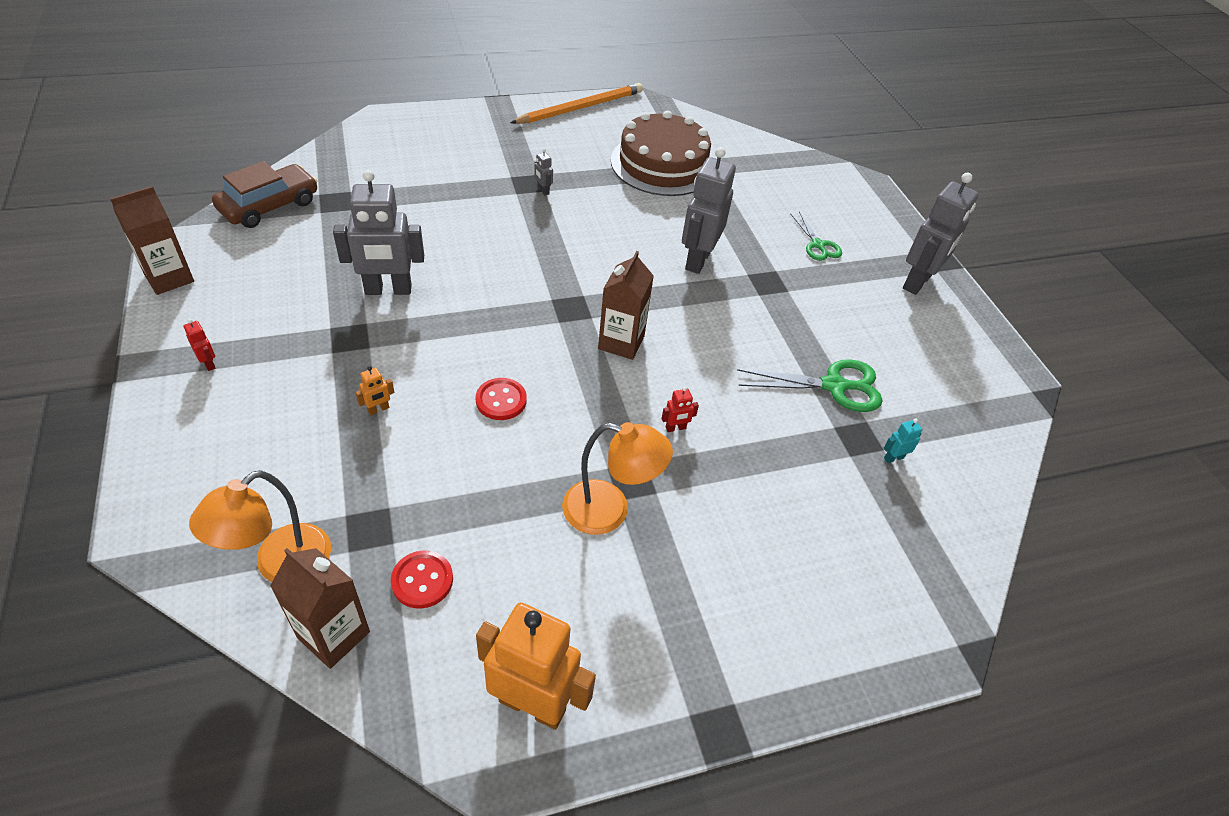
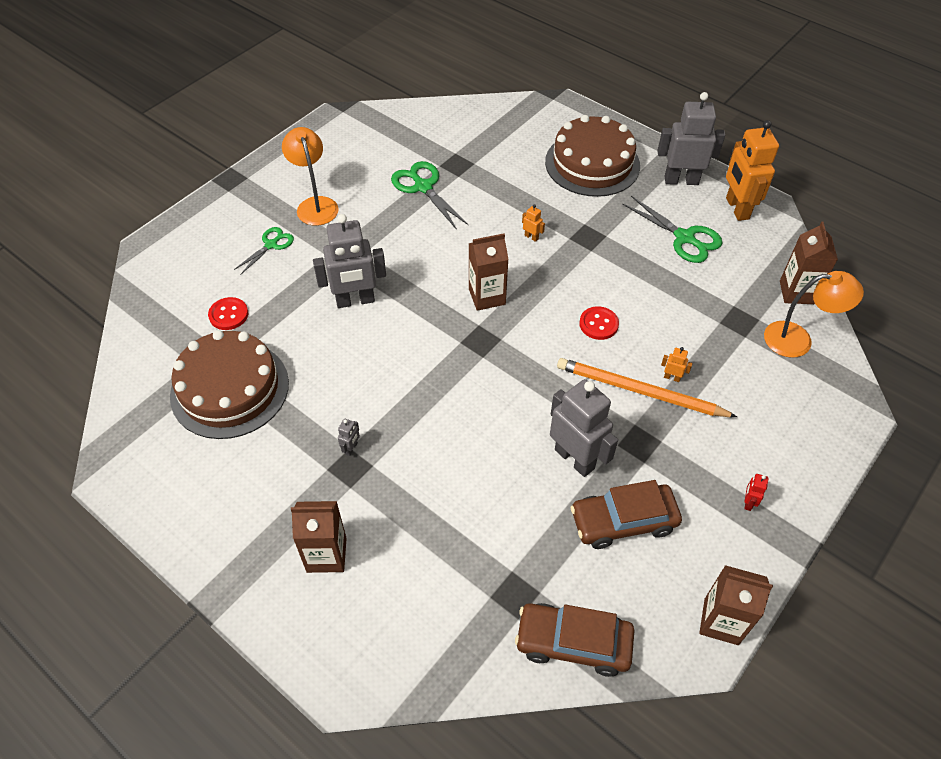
camera: 120 degrees left, 5 degrees up
red button [391,550,453,609] -> red button moved to [208,297,248,330]
orange pencil [510,83,643,124] -> orange pencil moved to [557,358,737,417]
orange lamp [562,422,673,535] -> orange lamp moved to [282,127,339,226]
red robot [662,387,699,432] -> orange robot [522,204,545,242]
turquoise robot [884,418,922,463] -> none
grey robot [903,172,979,295] -> grey robot moved to [657,92,725,185]
none -> brown carton [291,501,347,573]
none -> brown cake [545,115,640,197]
none -> brown car [571,480,682,549]
none -> green scissors [622,196,723,263]

